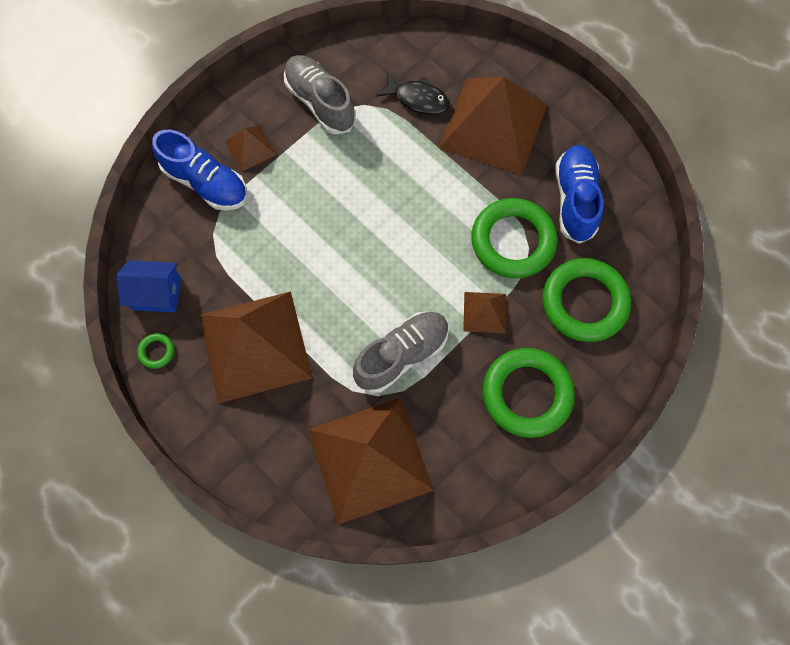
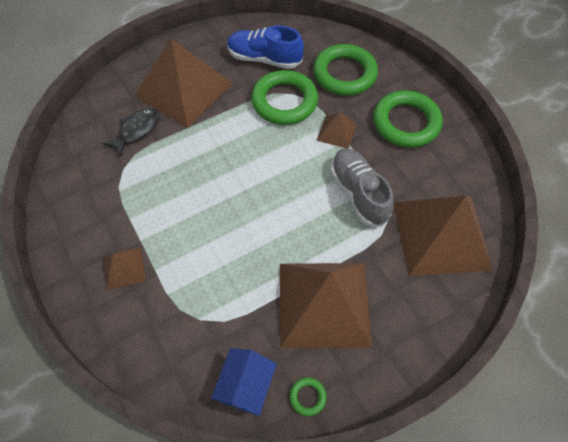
camera: 75 degrees left, 10 degrees down
blue shoe [152,130,247,210] -> none
grey shoe [284,55,356,134] -> none

